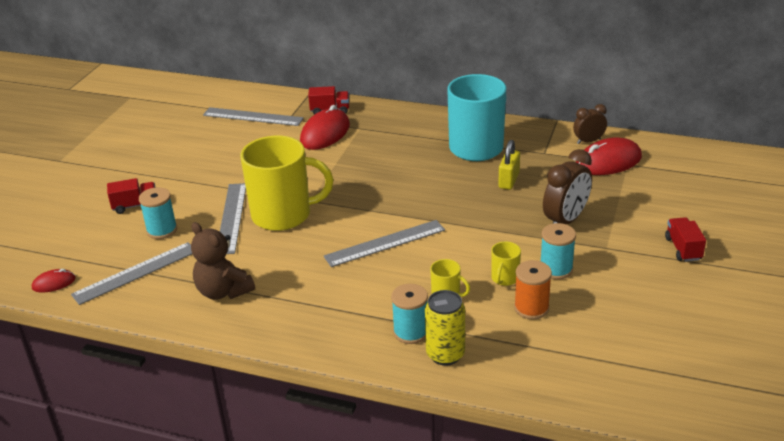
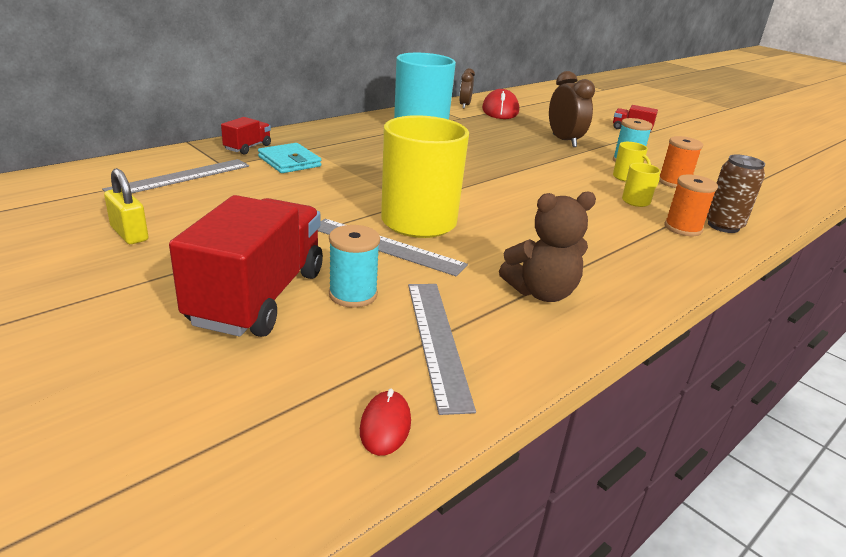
camera: 65 degrees left, 5 degrees down
red truck [107,178,155,214] -> red truck [169,195,323,337], size x2.16
red mouse [300,105,350,150] -> turquoise wallet [258,143,321,173]
grey ruler [324,220,445,267] -> none
turquoise spool [391,284,428,344] -> orange spool [664,174,718,236]
yellow can [425,290,465,366] -> brown can [706,155,765,233]
yellow padlock [498,140,520,190] -> yellow padlock moved to [104,168,148,244]

